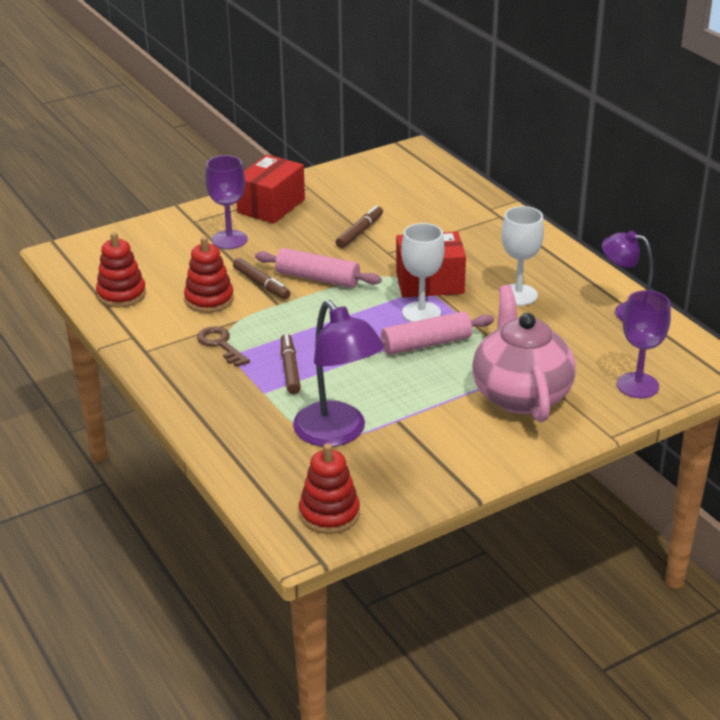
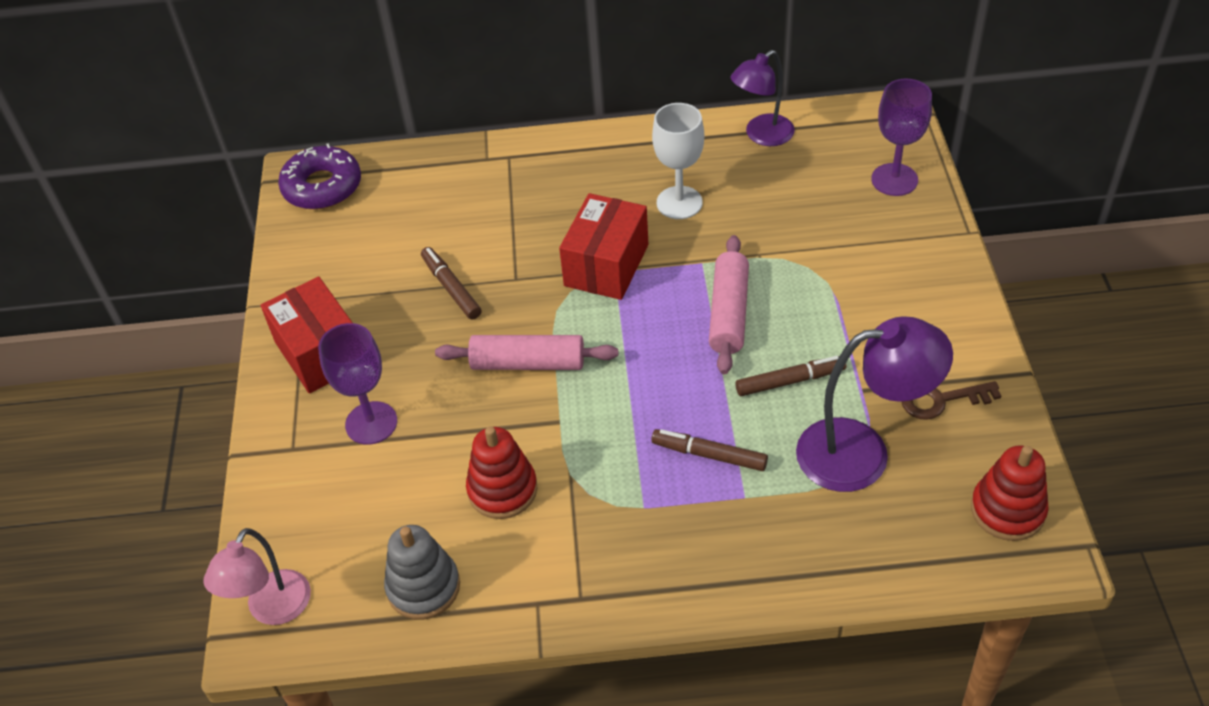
camera: 60 degrees left, 15 degrees up
red stacking toy [96,232,146,307] -> grey stacking toy [384,525,460,619]
brown key [197,326,250,367] -> brown key moved to [901,381,1001,420]
brown marker [233,258,290,299] -> brown marker moved to [735,356,846,396]
pink rolling pin [255,248,382,288] -> pink rolling pin turned 45 degrees clockwise [435,335,618,370]
white goblet [401,223,444,322] -> none
pink teapot [472,285,576,422] -> none
none -> pink lamp [204,528,311,625]
none -> purple donut [278,143,361,210]

